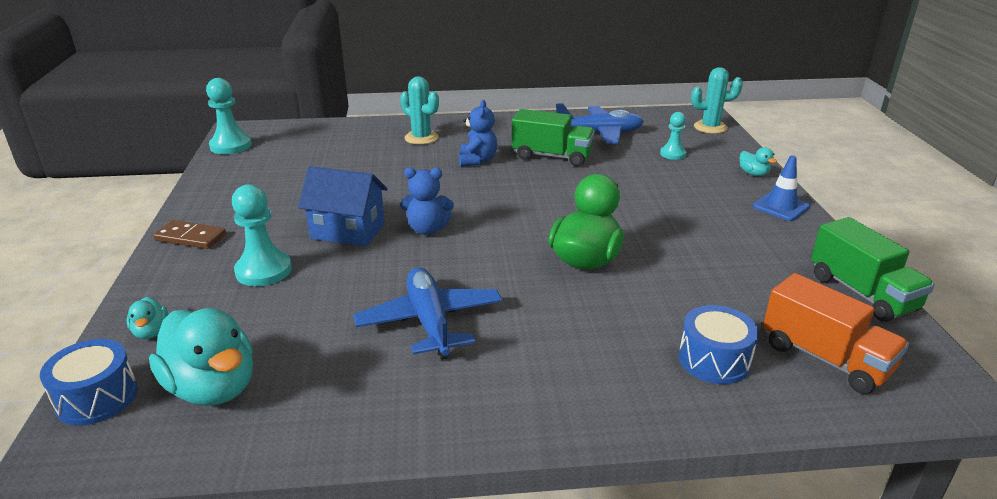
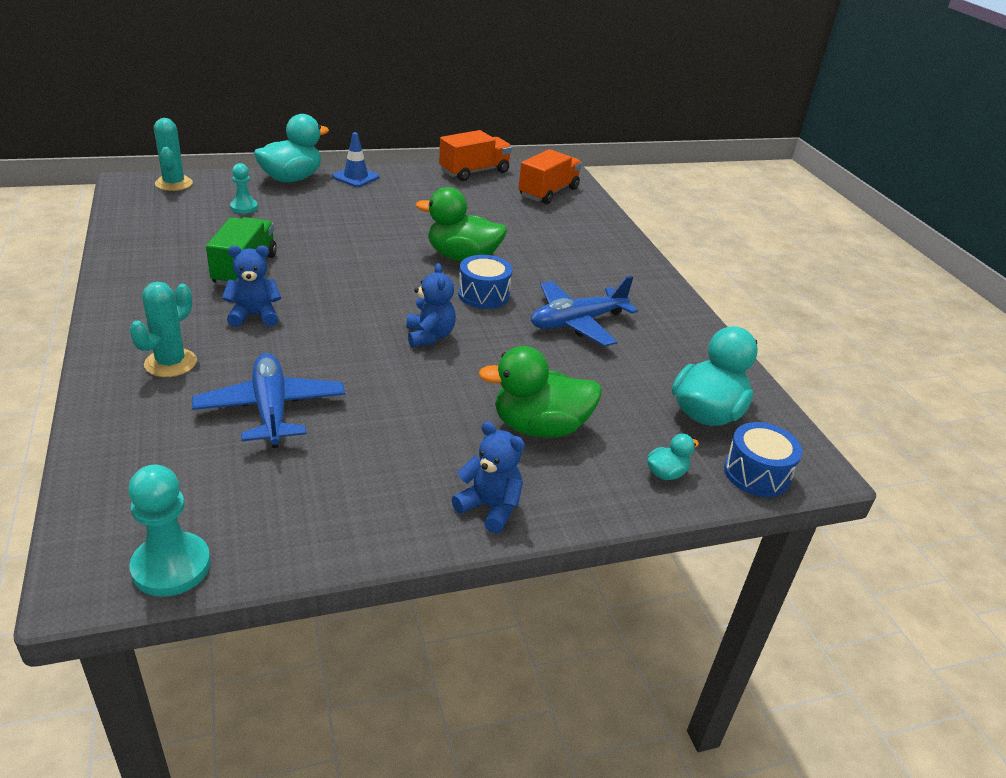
camera: 105 degrees left, 5 degrees up
brown domino [153,220,226,249] -> blue teddy bear [452,421,525,533]
turquoise pawn [232,184,292,286] -> green duck [478,346,602,438]
blue house [298,166,387,247] -> none
blue plane [556,103,644,144] -> blue plane moved to [192,353,345,448]
blue drum [679,305,759,384] -> blue drum moved to [458,255,512,309]
turquoise duck [740,147,777,176] -> turquoise duck [254,114,329,182], size x2.16
green truck [811,217,935,322] -> orange truck [439,130,512,181]

